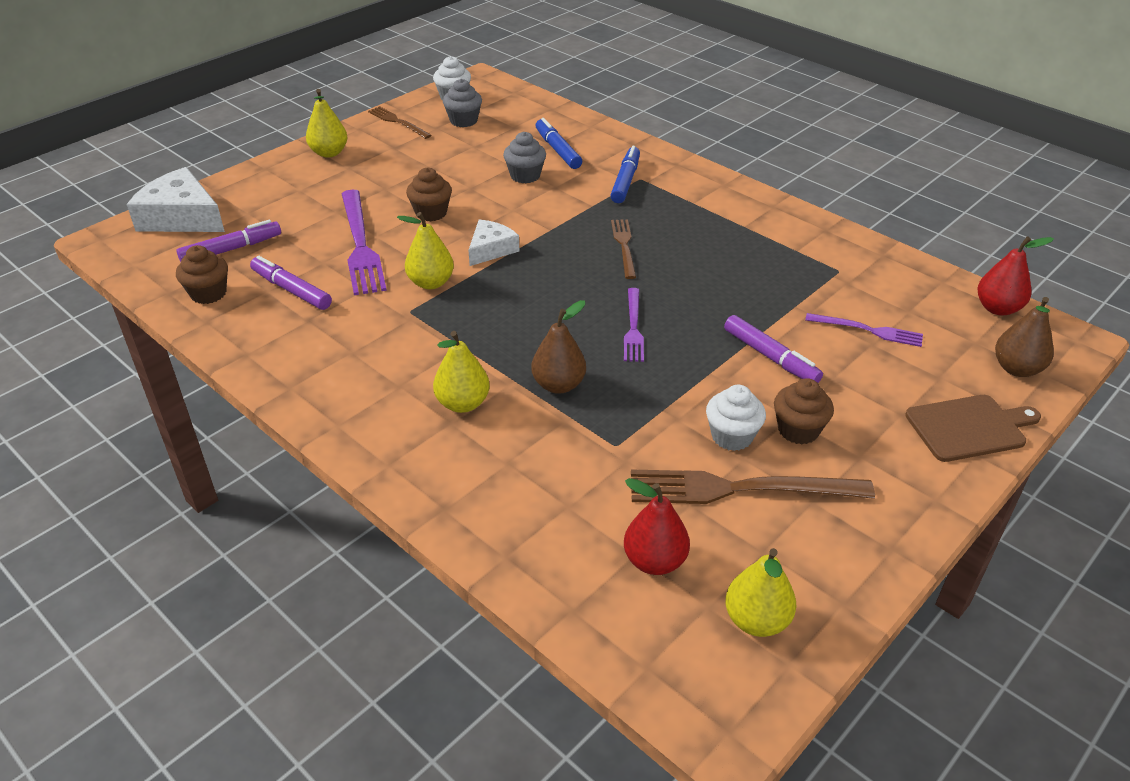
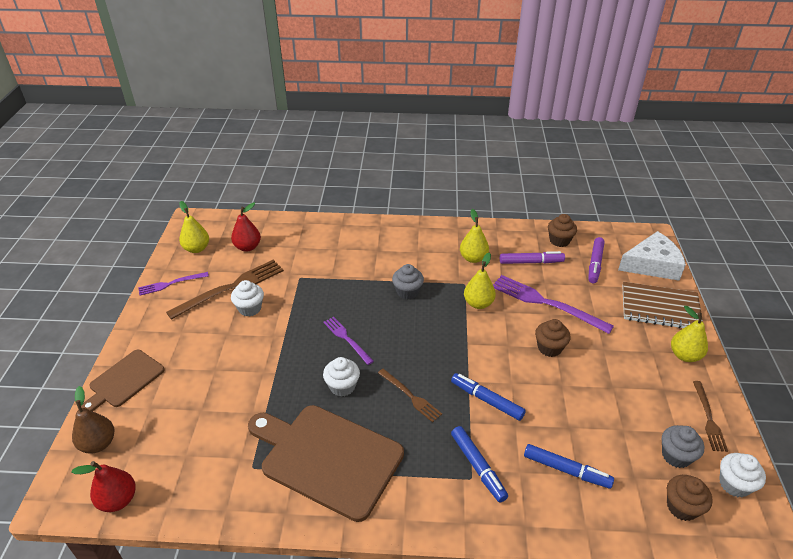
camera: 140 degrees right, 0 degrees up
brown fork [368,106,432,139] -> brown fork turned 90 degrees clockwise [693,381,728,452]
yellow pear [433,331,490,413] -> yellow pear moved to [460,209,489,263]
white cheese [468,219,519,266] -> none
grey cupcake [503,132,546,183] -> grey cupcake moved to [392,264,424,300]
brown pear [531,300,586,394] -> none
purple marker [724,315,823,383] -> none
brown cupcake [774,378,834,444] -> brown cupcake moved to [667,475,713,521]
purple fork [805,313,923,347] -> purple fork moved to [138,272,209,296]
none -> brown cutting board [248,405,404,522]
none -> white cupcake [323,357,360,397]
none -> blue marker [451,373,526,421]
none -> brown notebook [622,282,703,328]

